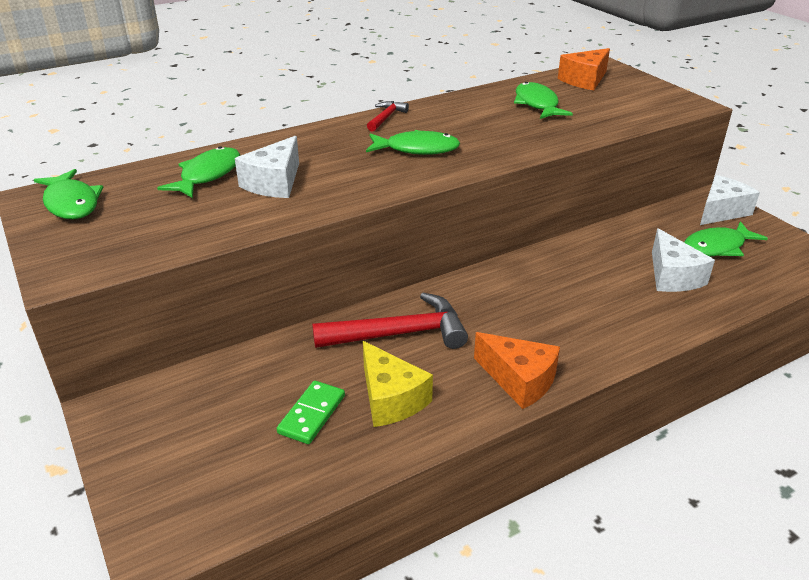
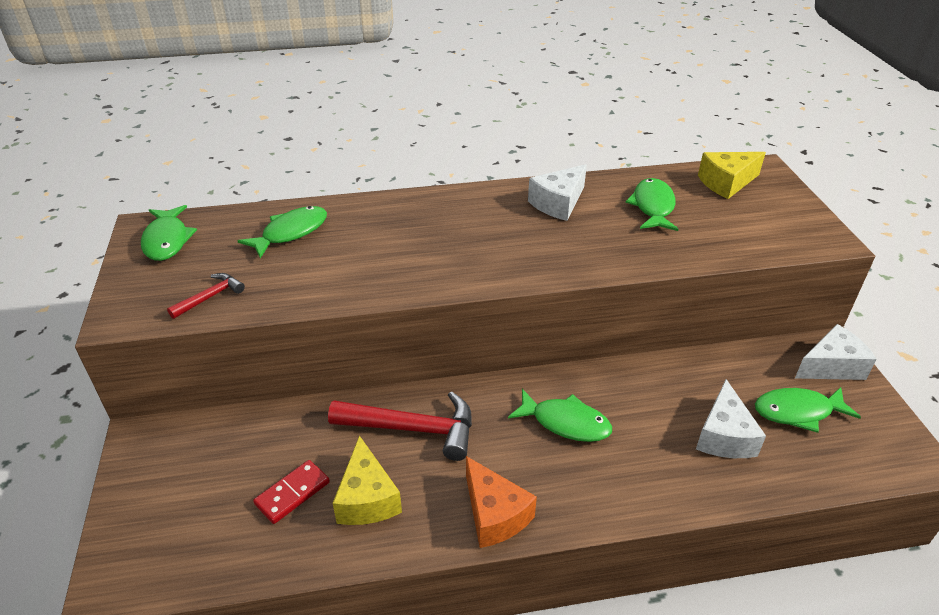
camera: 20 degrees right, 5 degrees up
white cheese [235,136,299,198] -> white cheese moved to [528,164,587,221]
green domino [277,381,345,444] -> red domino [253,460,330,524]
green fish [366,130,460,155] -> green fish moved to [508,389,612,442]
red hammer [367,101,409,132] -> red hammer moved to [167,273,245,319]
orange cheese [558,48,610,90] -> yellow cheese [698,152,766,199]

